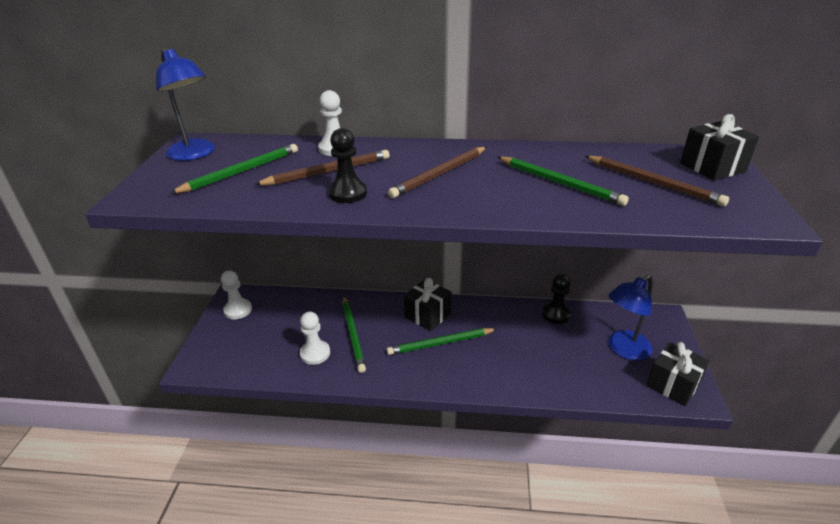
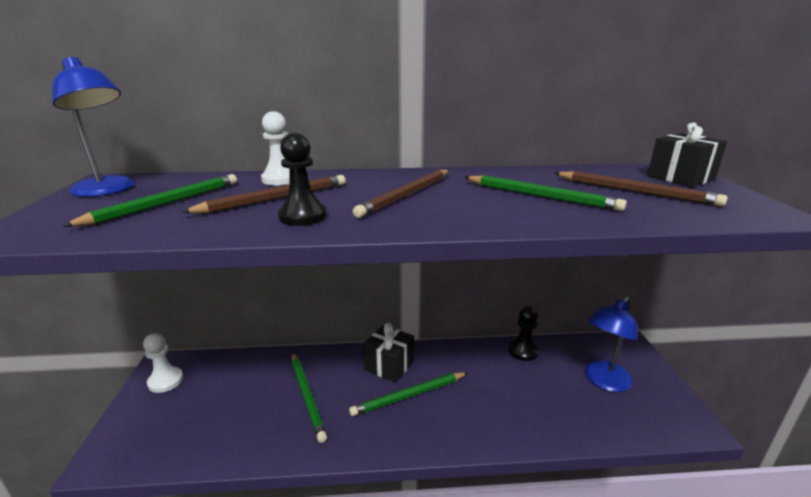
camera: 10 degrees left, 10 degrees down
white pawn [300,312,330,365] -> none
black gift [646,342,709,406] -> none

